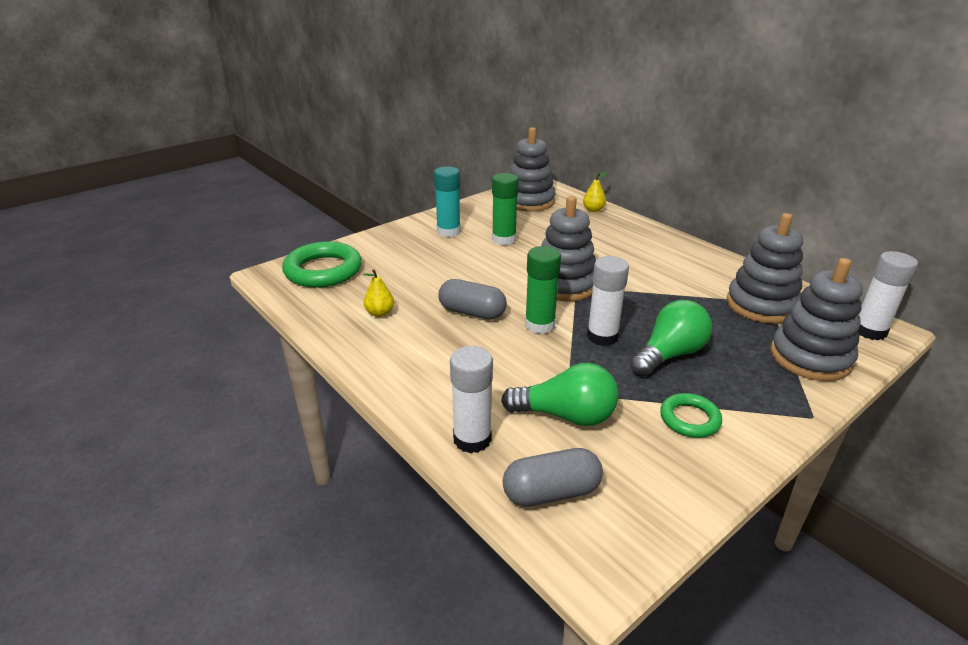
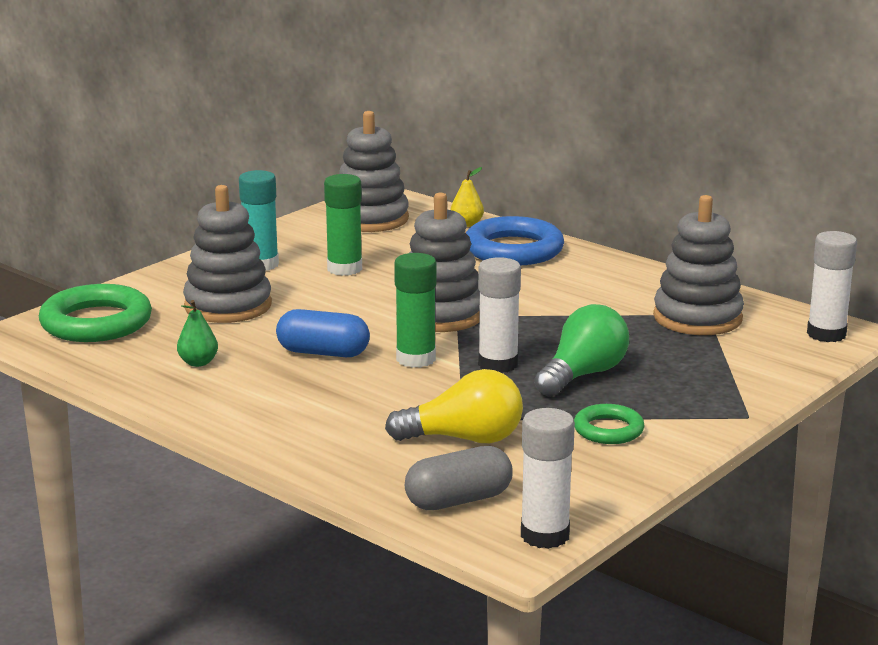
camera: 10 degrees left, 10 degrees down
yellow pear [363,269,394,317] -> green pear [177,300,218,367]
grey capsule [439,279,507,319] -> blue capsule [276,309,370,357]
white glue stick [450,346,493,453] -> white glue stick moved to [521,408,575,549]
green light bulb [501,363,618,426] -> yellow light bulb [385,369,523,443]
grey stacking toy [771,258,863,381] -> grey stacking toy moved to [183,185,272,323]
none -> blue ring [466,216,564,265]

